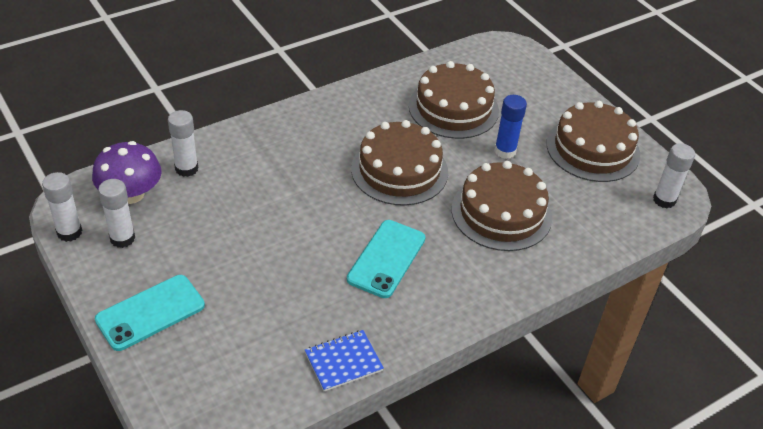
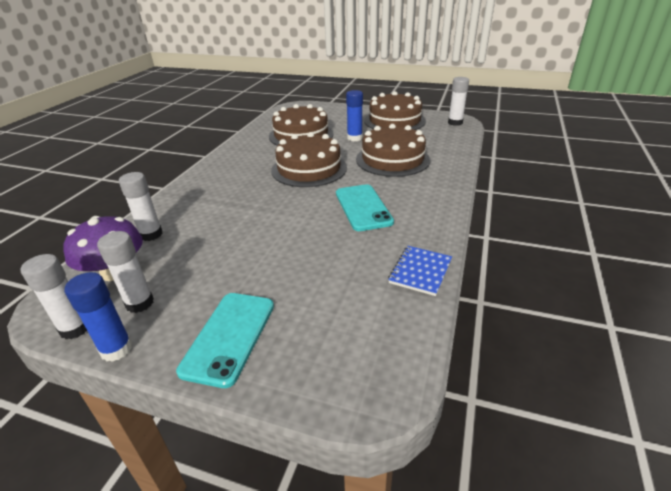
camera: 35 degrees left, 10 degrees down
none -> blue glue stick [64,272,133,362]

